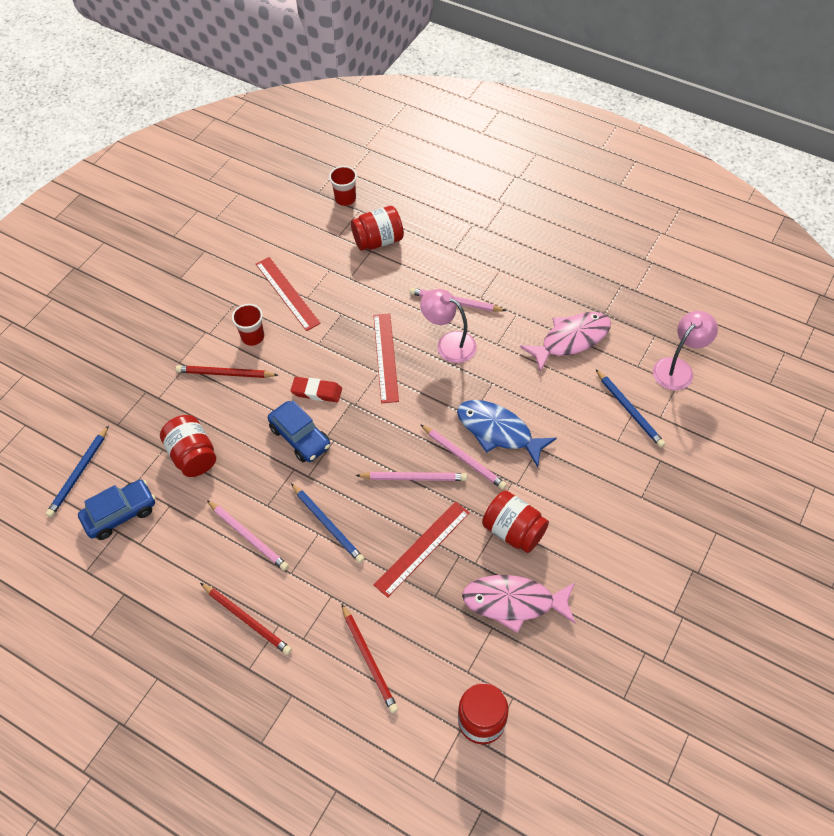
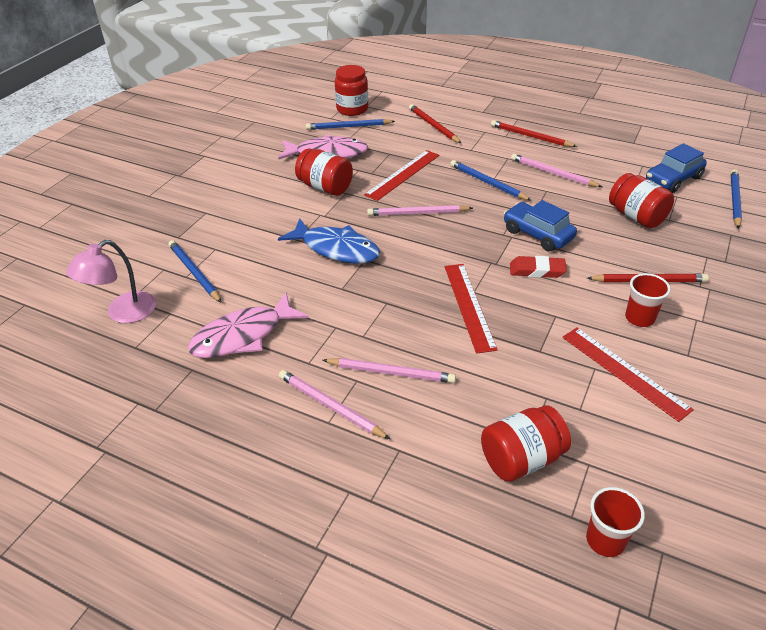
camera: 175 degrees right, 15 degrees down
pink lamp [420,289,477,363] -> none
pink pencil [420,424,507,490] -> pink pencil moved to [279,370,390,439]
none -> blue pencil [306,119,395,130]

